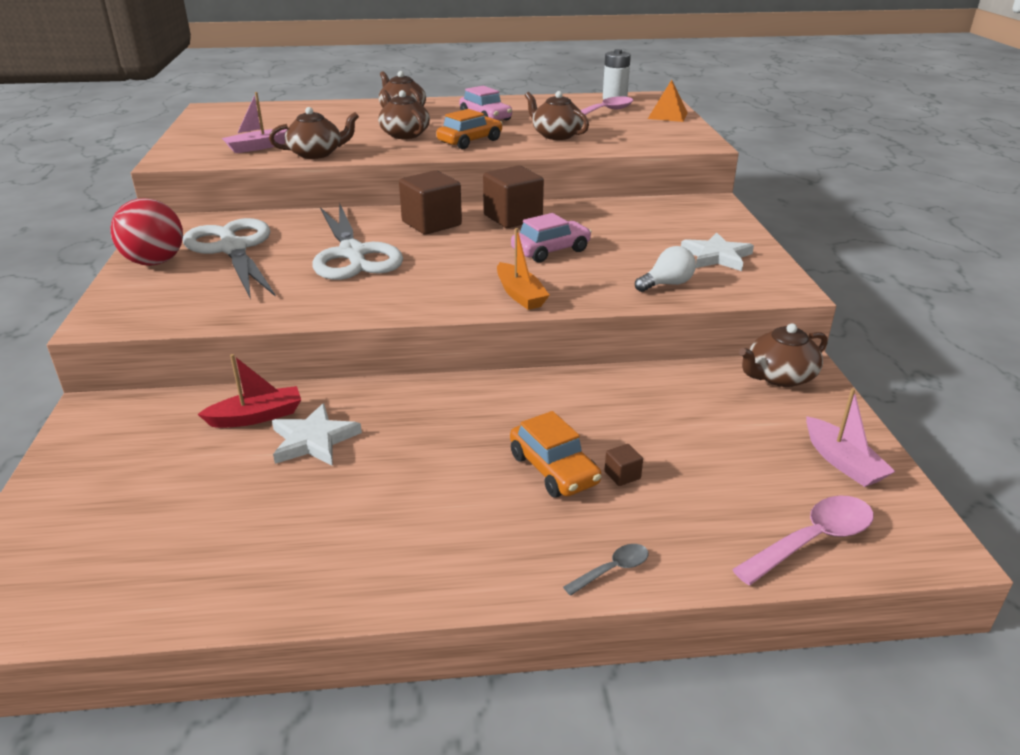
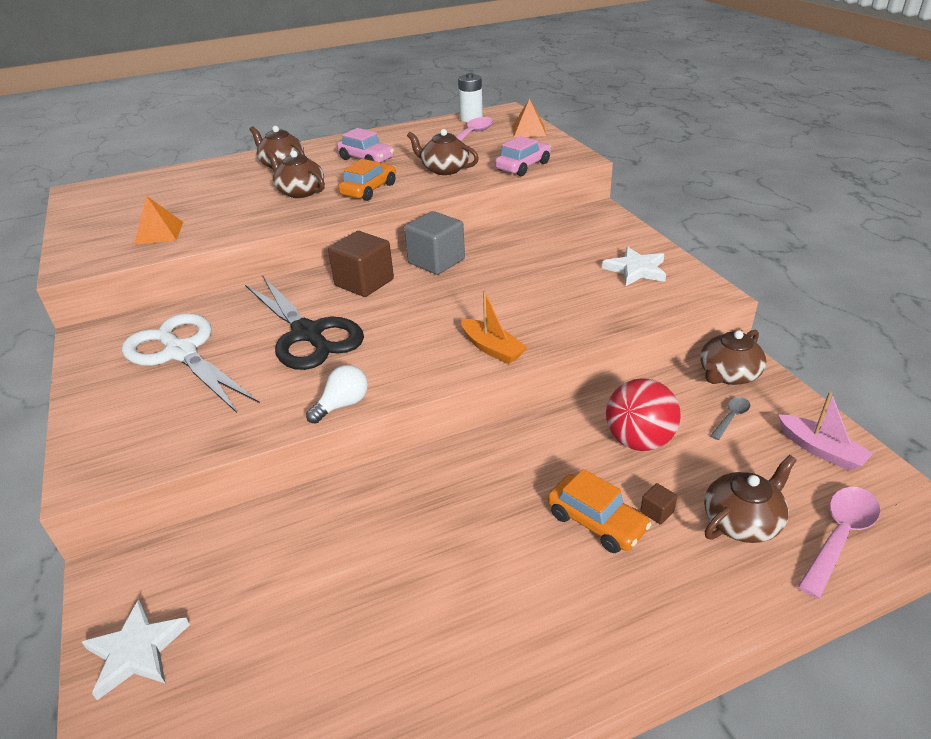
camera: 15 degrees left, 5 degrees up
red ball [110,198,183,266] -> red ball moved to [606,378,681,451]
red boat [197,354,301,428] -> none
pink boat [222,92,287,153] -> orange pyramid [134,196,183,245]
brown teapot [269,107,359,159] -> brown teapot moved to [704,455,796,543]
white star [272,403,362,466] -> white star moved to [82,599,190,700]
white scissors [312,202,403,280] -> black scissors [245,277,364,370]
brown cube [483,166,544,228] -> grey cube [404,211,465,275]
pink car [511,213,592,263] -> pink car moved to [495,136,551,176]
grey spoon [563,544,649,596] -> grey spoon moved to [710,397,750,440]
white light bulb [635,246,696,292] -> white light bulb moved to [306,365,368,424]

